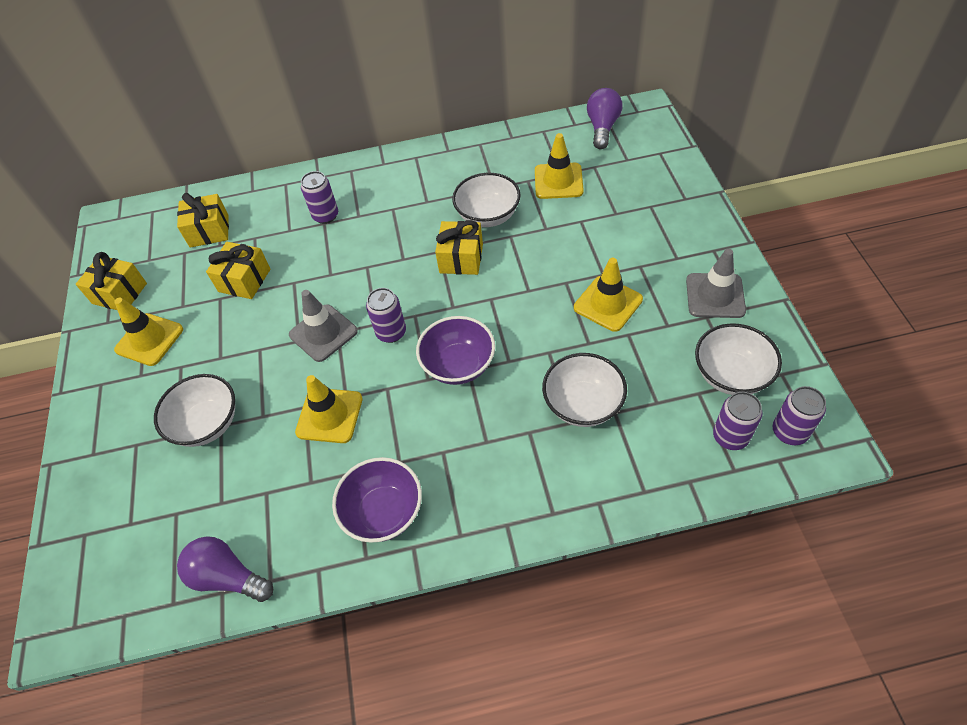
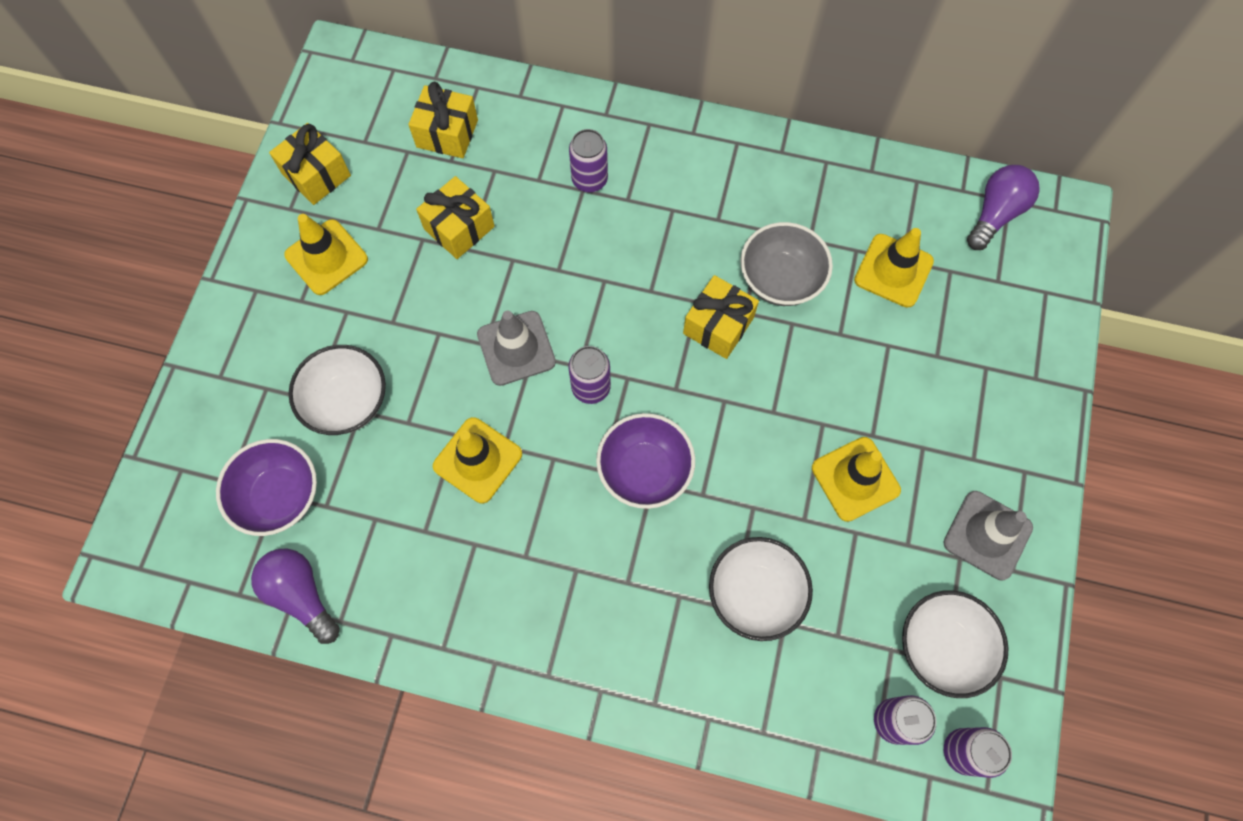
camera: 20 degrees right, 15 degrees up
purple bowl [332,457,422,543] -> purple bowl moved to [216,439,317,536]
white bowl [452,173,521,227] -> grey bowl [740,222,833,306]

